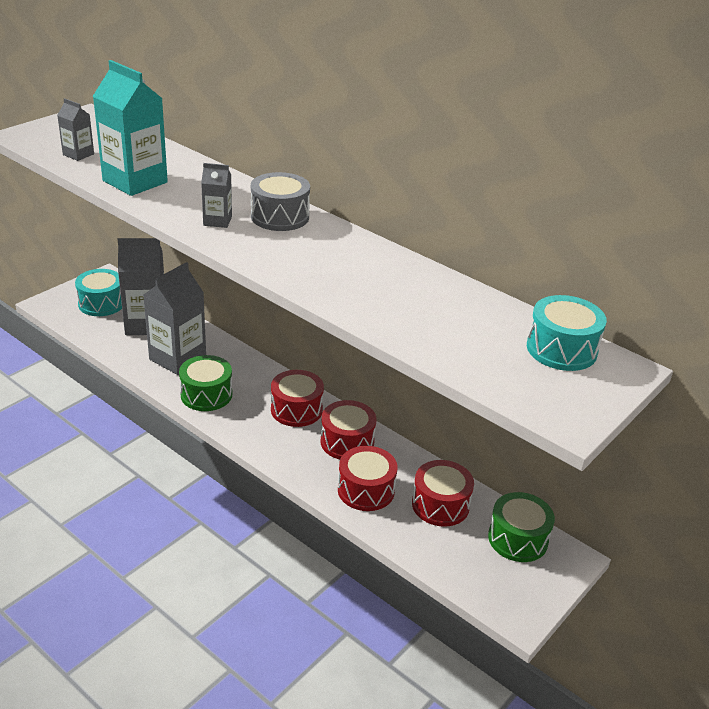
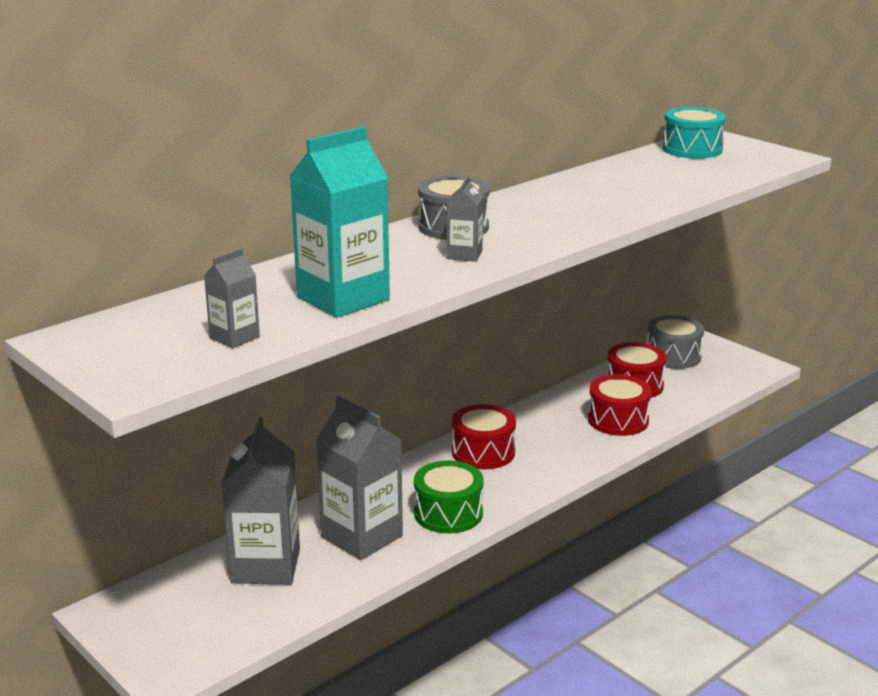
camera: 80 degrees left, 10 degrees down
turquoise drum [75,269,122,316] -> none
red drum [320,400,376,459] -> none
green drum [488,492,555,562] -> grey drum [647,315,704,369]

